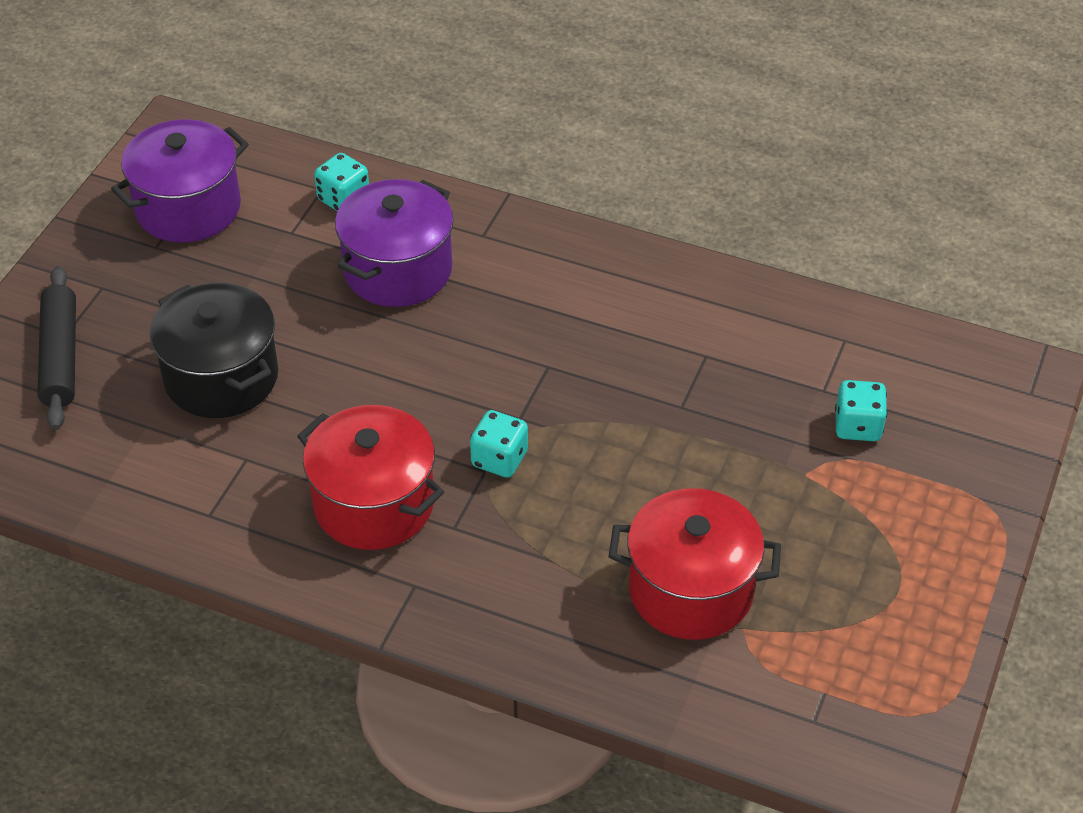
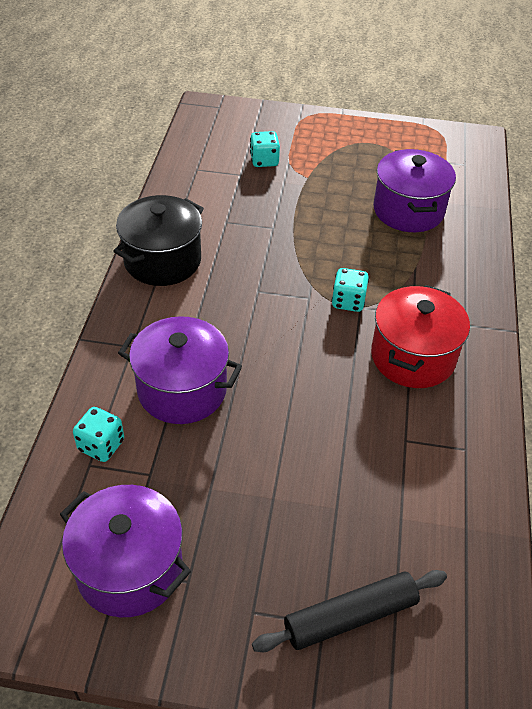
camera: 105 degrees left, 0 degrees up
black pot [150,283,278,418] -> black pot moved to [113,195,204,286]
red pot [609,488,781,640] -> purple pot [373,149,456,232]

